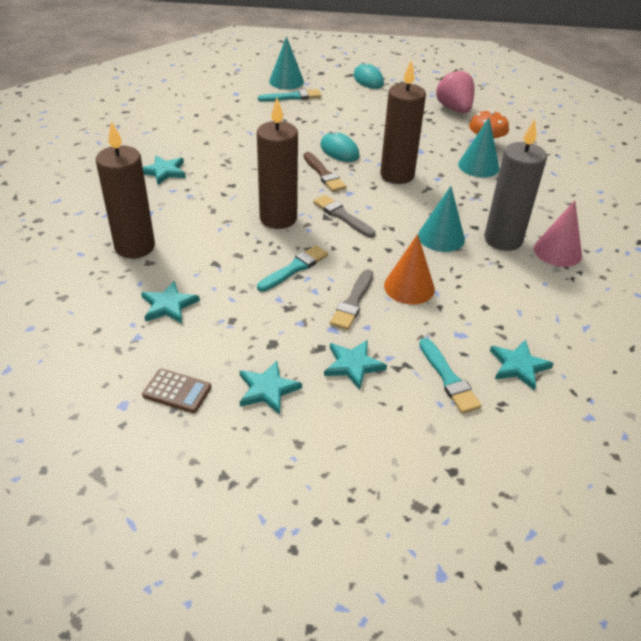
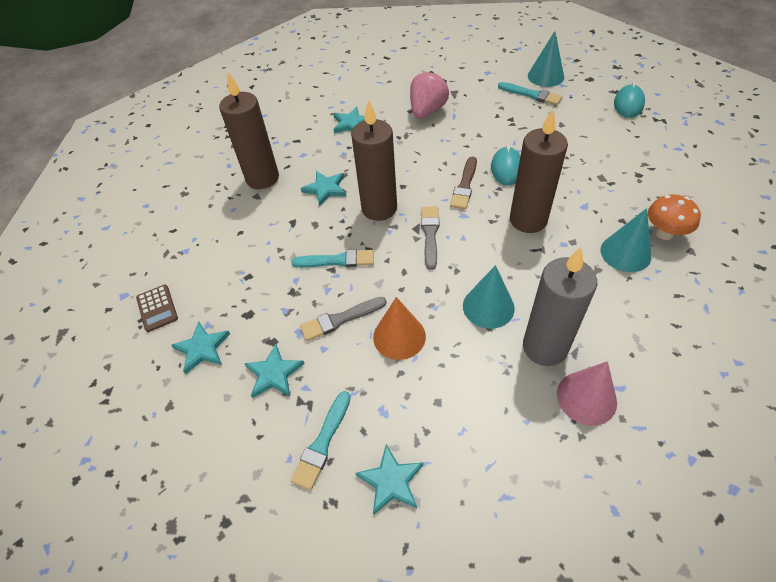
camera: 50 degrees right, 10 degrees up
turquoise star [141,281,200,324] -> turquoise star moved to [301,171,347,206]
pink strawberry [436,69,474,113] -> pink strawberry moved to [410,71,449,118]

